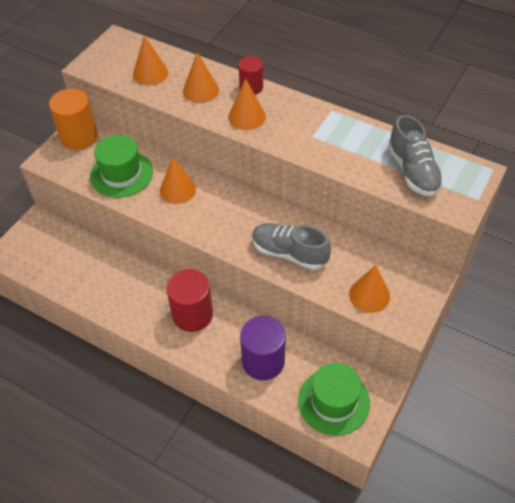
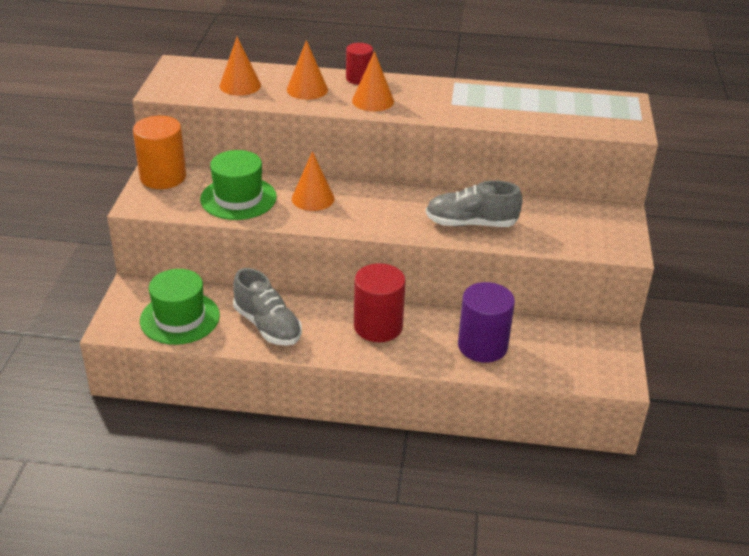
camera: 25 degrees left, 15 degrees down
green hat [298,363,370,436] -> green hat moved to [140,269,220,345]
orange cone [349,265,390,313] -> none
grey shoe [388,115,444,196] -> grey shoe moved to [233,268,302,346]

